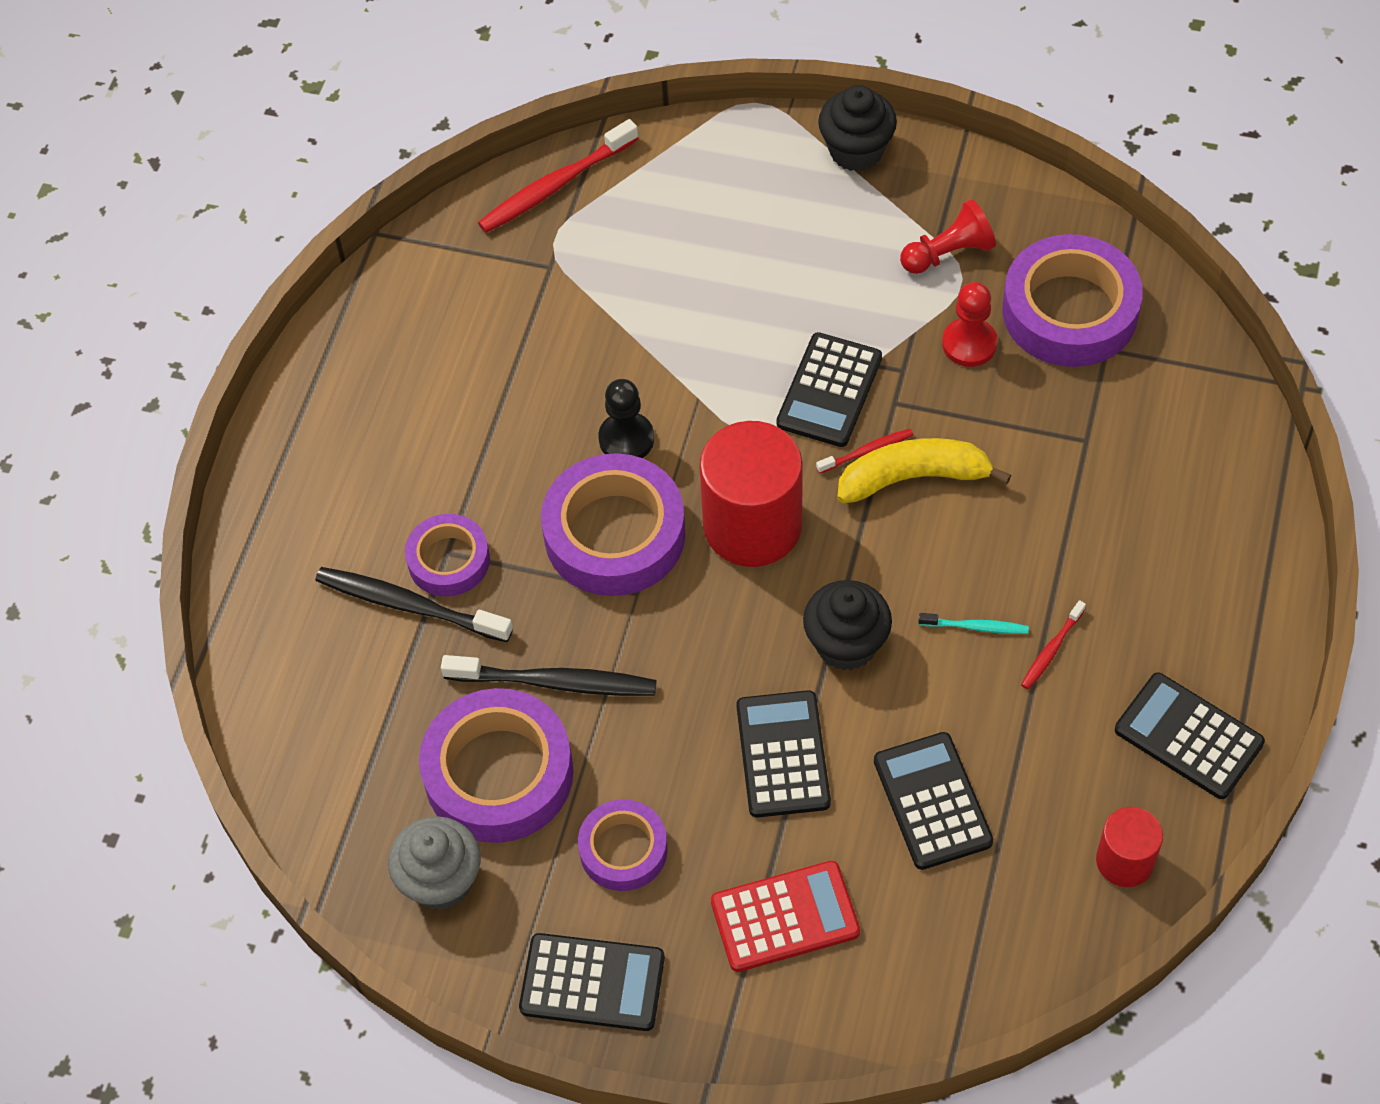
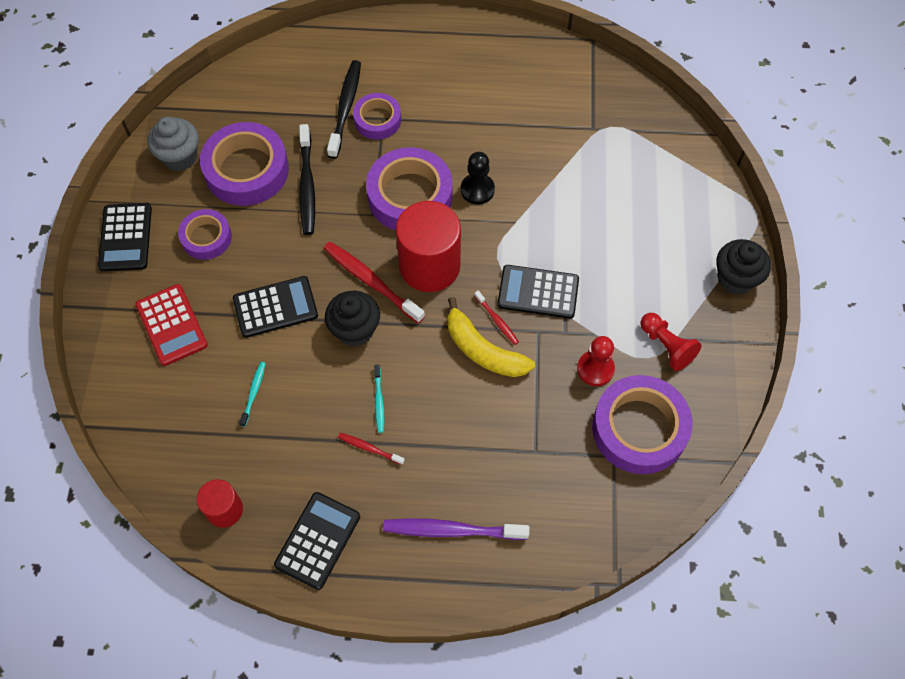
camera: 75 degrees right, 5 degrees up
red toothbrush [478,119,638,233] -> red toothbrush moved to [323,242,425,323]
yellow banana [837,438,1011,504] -> yellow banana turned 150 degrees clockwise [447,297,535,377]
black calculator [874,732,993,870] -> turquoise toothbrush [239,362,266,427]
none -> purple toothbrush [383,518,530,540]

